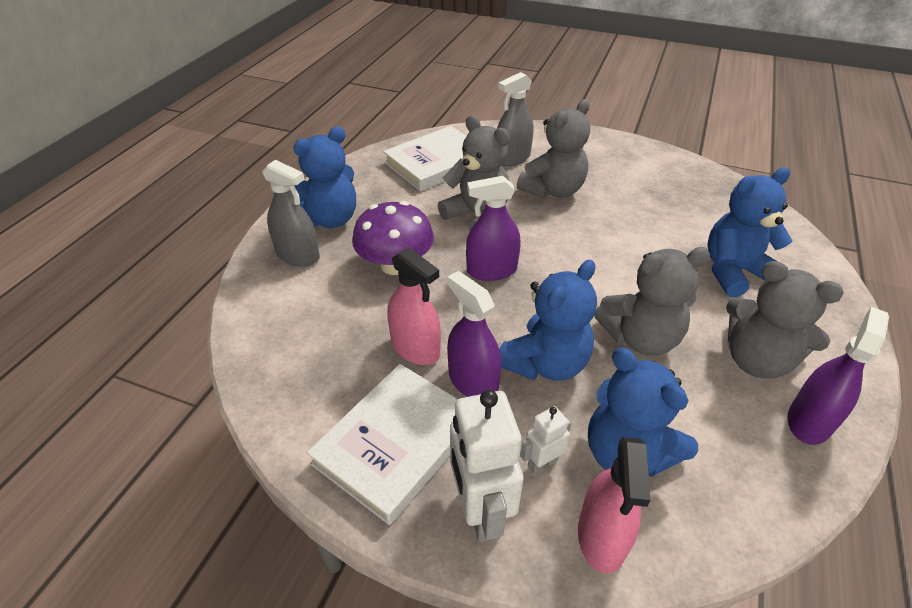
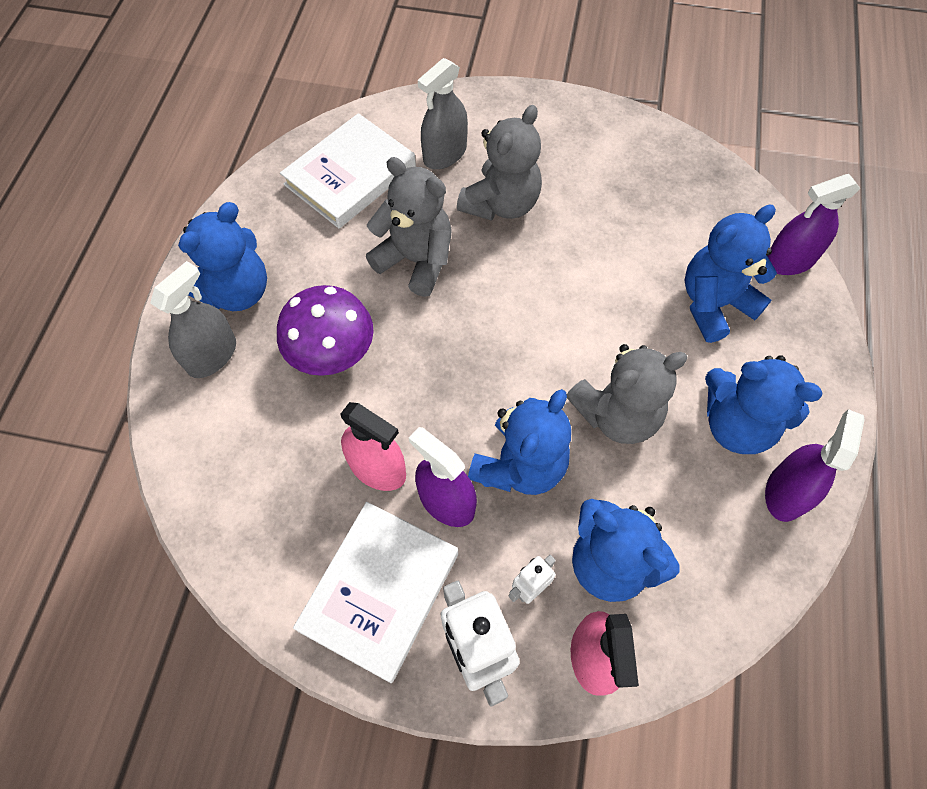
camera: 10 degrees left, 20 degrees up
grey spray bottle [262,160,320,267] -> grey spray bottle turned 75 degrees counterclockwise [150,261,236,378]
purple spray bottle [466,176,521,281] -> purple spray bottle moved to [767,174,861,275]
grey teddy bear [726,261,844,378] -> blue teddy bear [705,355,823,454]

